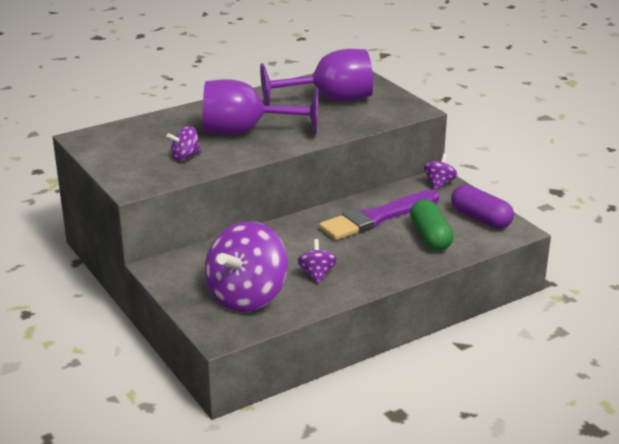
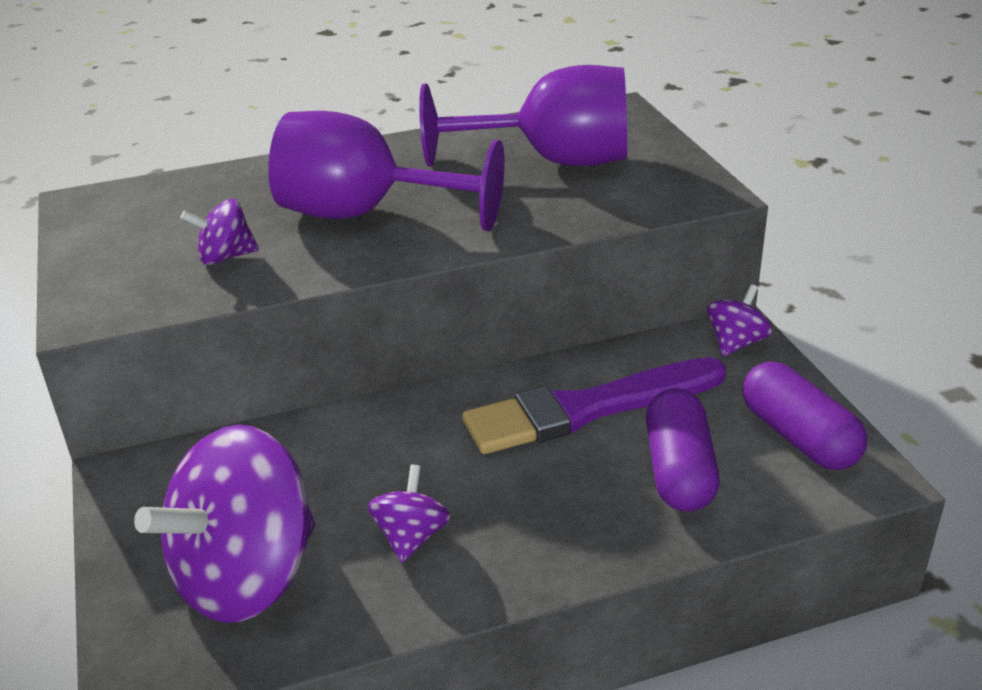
camera: 15 degrees right, 5 degrees up
green capsule [410,199,454,251] -> purple capsule [646,388,719,512]

